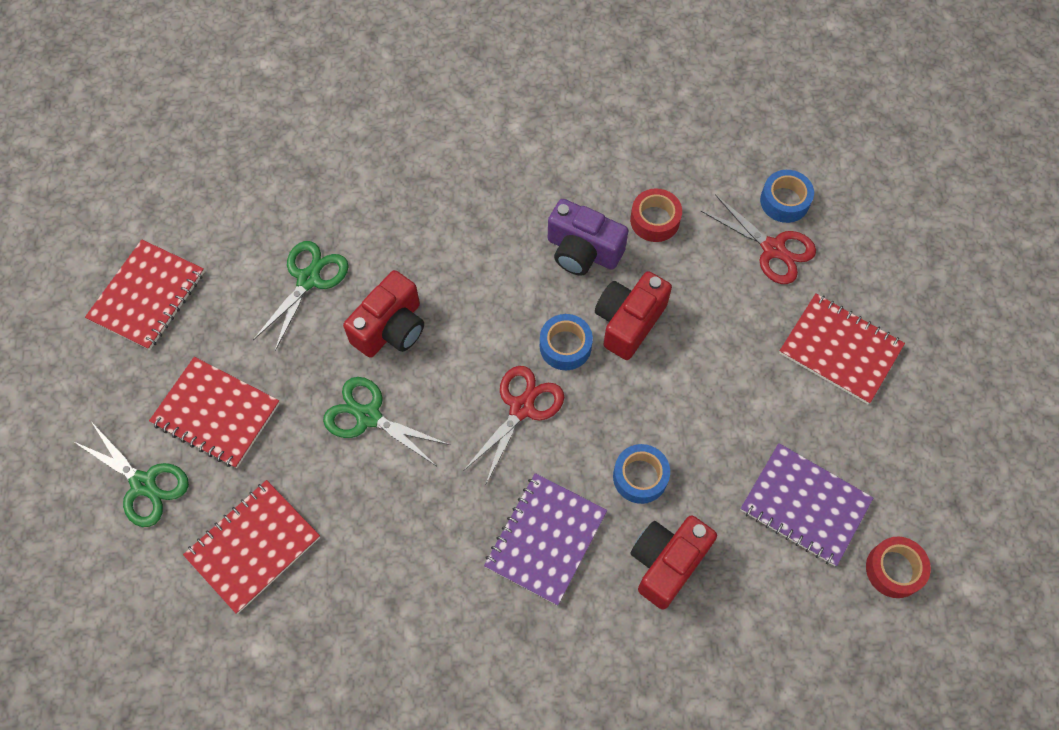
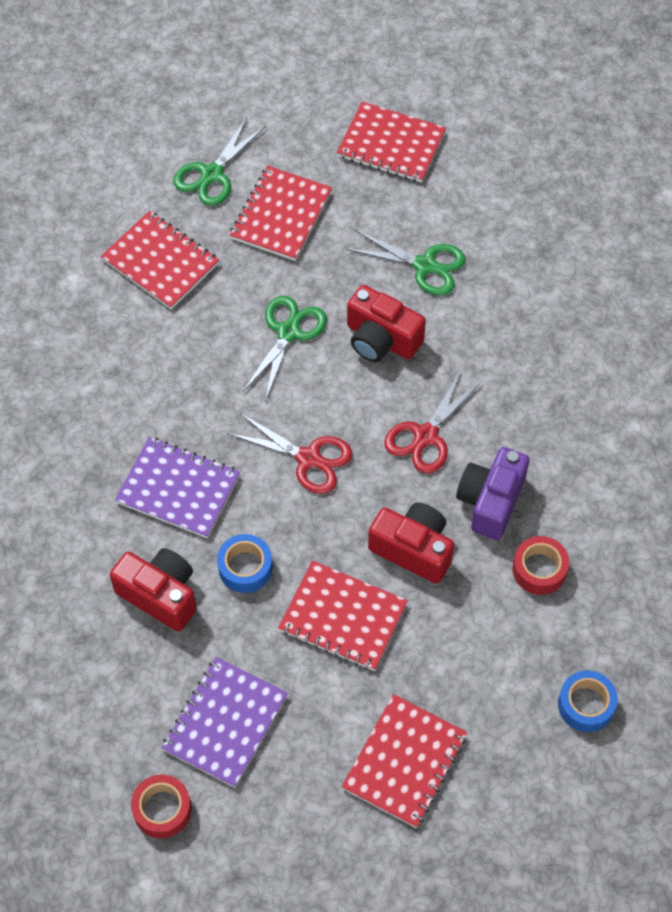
camera: 85 degrees right, 5 degrees down
blue tape [540,314,593,370] -> none
red scissors [701,194,816,284] -> red scissors moved to [384,369,482,474]
none -> red notebook [278,561,408,671]

